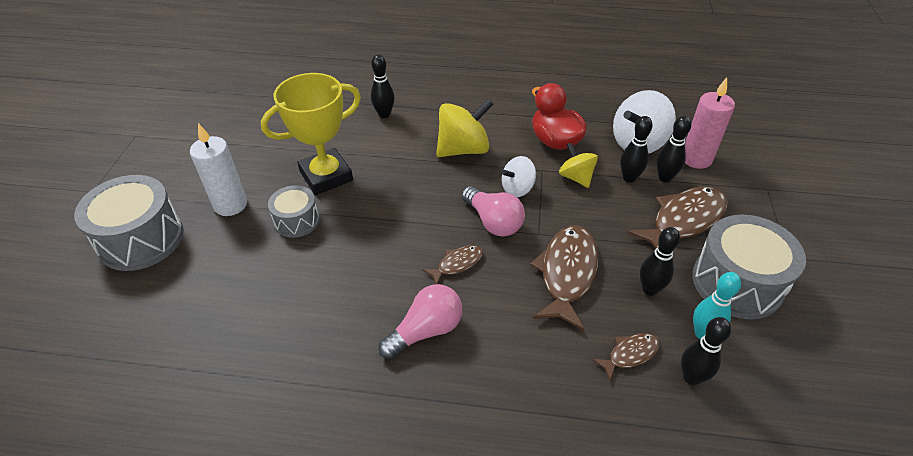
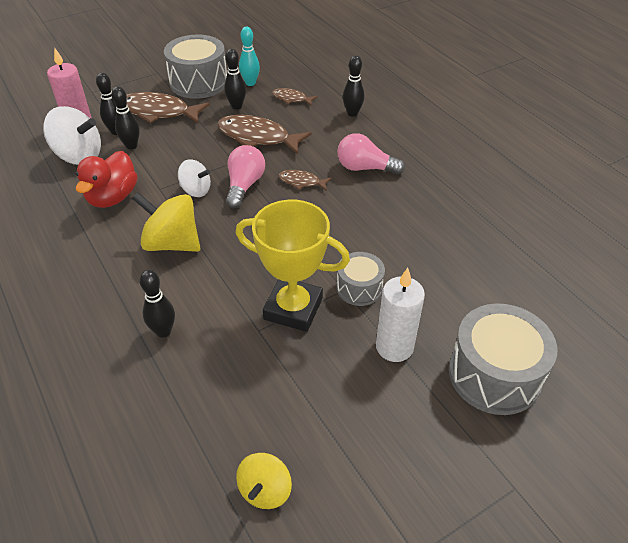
camera: 130 degrees left, 0 degrees up
brown fish [530,225,599,331] -> brown fish turned 45 degrees clockwise [217,115,311,155]
yellow spinning top [559,143,598,188] -> yellow spinning top moved to [236,453,292,509]
black bowling pin [681,317,731,385] -> black bowling pin moved to [343,55,365,117]

